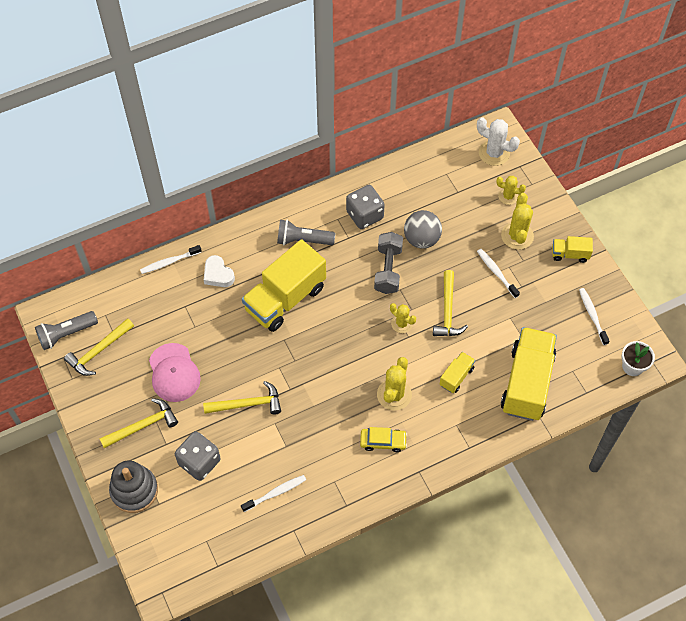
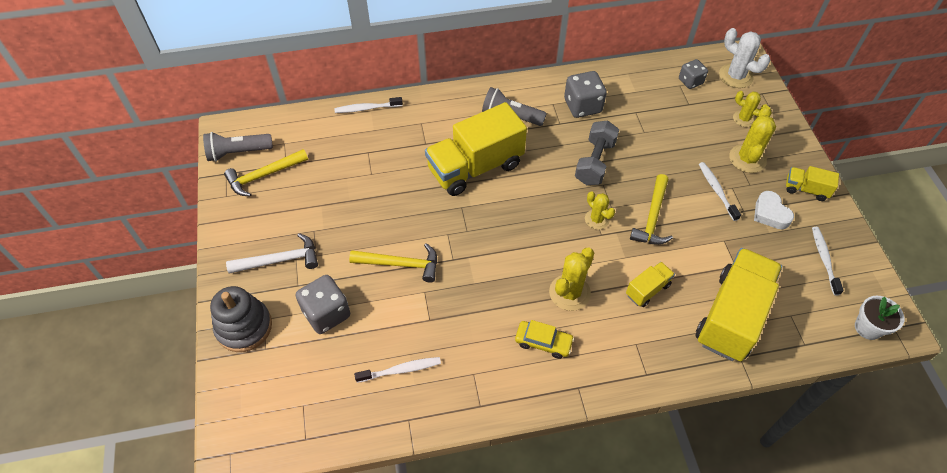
camera: 15 degrees right, 5 degrees down
yellow hammer [100,398,178,448] -> white hammer [226,233,318,274]
pink cap [149,343,201,402] -> none
white heart [204,255,235,287] -> white heart moved to [754,191,794,229]
grey ball [404,210,442,249] -> none
none -> grey dice [679,59,708,89]

